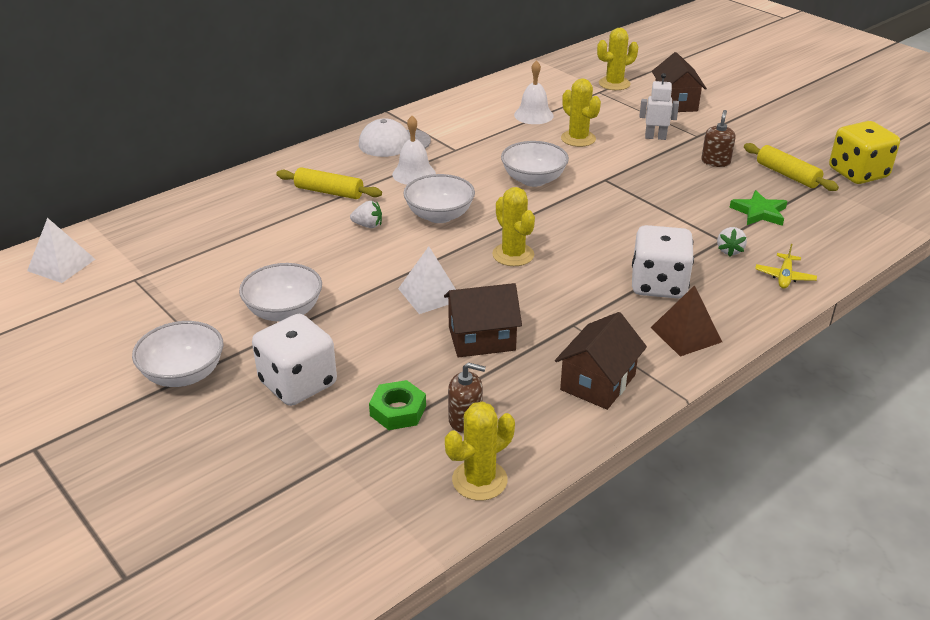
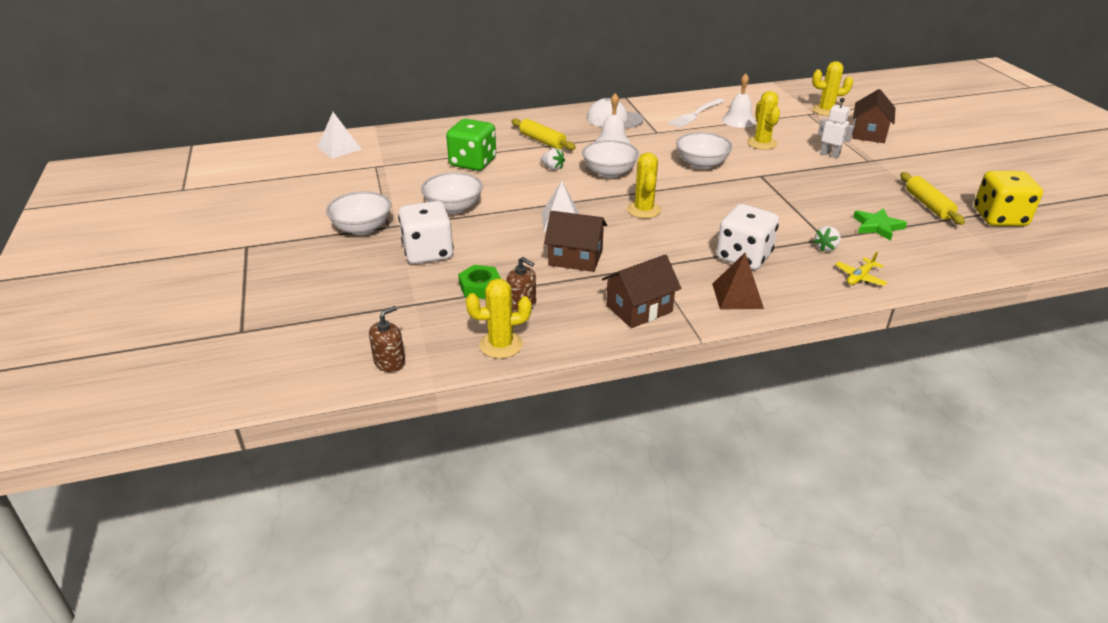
camera: 25 degrees right, 0 degrees up
brown soap dispenser [701,110,736,167] -> brown soap dispenser moved to [369,306,405,372]
none -> green dice [446,119,496,171]
none -> white fork [668,98,724,128]

